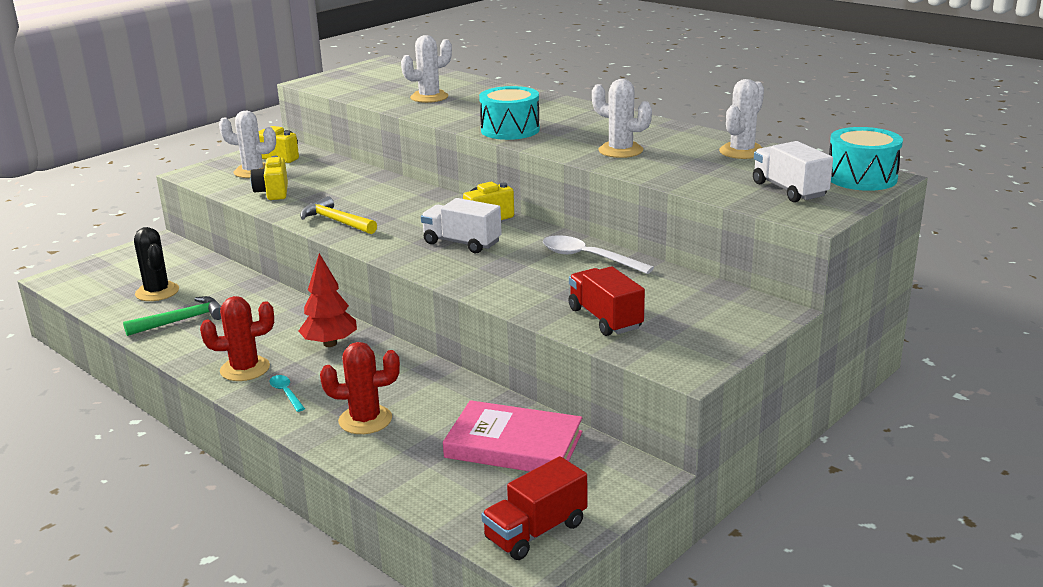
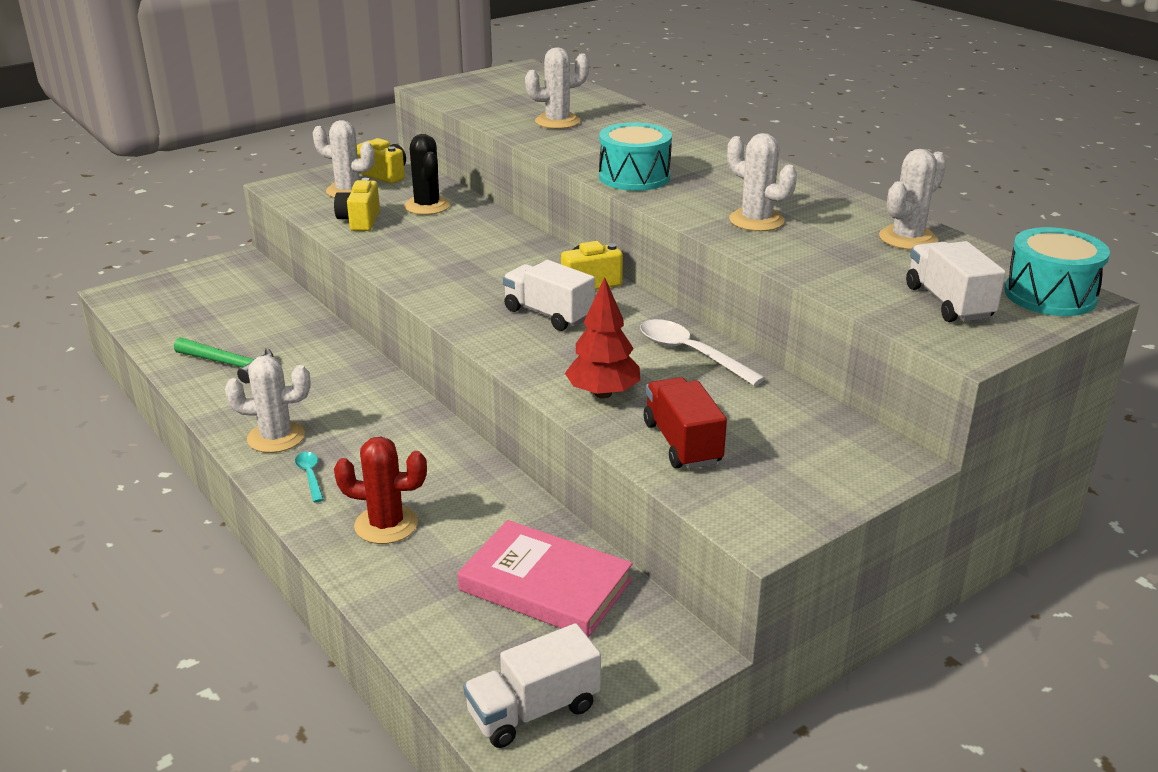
camera: 10 degrees right, 5 degrees up
green hammer [123,296,221,336] -> green hammer turned 45 degrees clockwise [174,337,273,384]
black cactus [134,227,179,301] -> black cactus moved to [404,134,450,215]
red cactus [200,296,274,381] -> white cactus [225,355,311,453]
red tree [299,253,357,347] -> red tree moved to [565,277,640,399]
yellow hammer [300,196,377,234] -> none
red truck [481,456,587,560] -> white truck [463,623,601,748]

